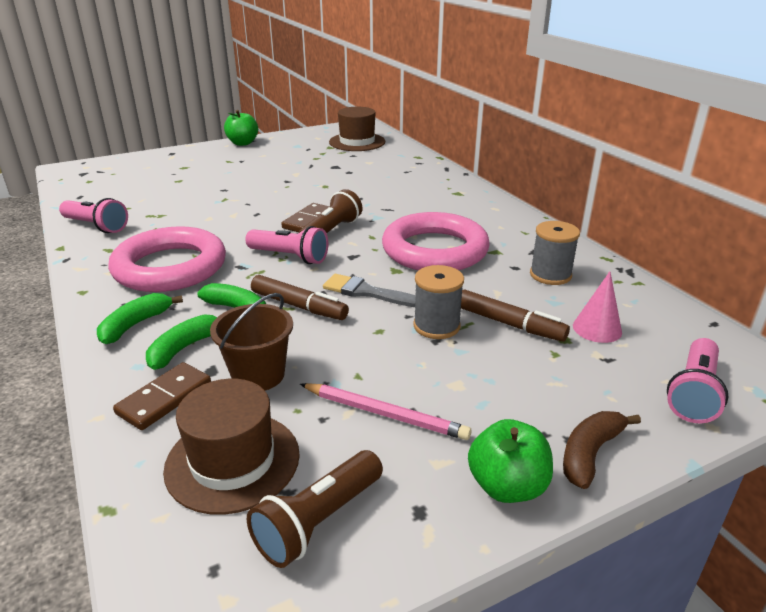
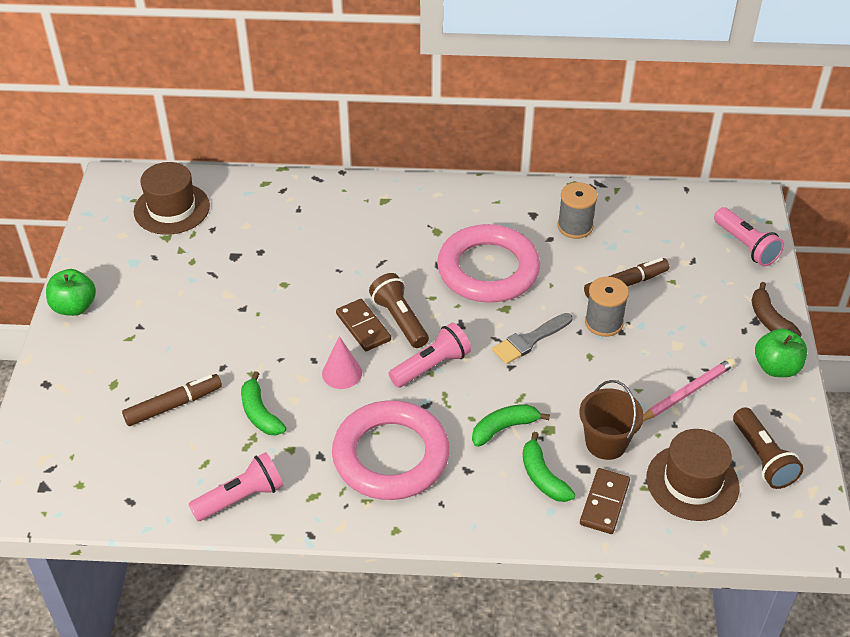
camera: 60 degrees left, 15 degrees up
green banana [97,293,183,344] -> green banana moved to [241,371,286,435]
brown domino [113,362,211,430] -> brown domino turned 45 degrees clockwise [580,468,630,534]
brown marker [251,275,349,320] -> brown marker moved to [122,374,222,426]
pink cone [573,271,622,343] -> pink cone moved to [322,336,362,389]

